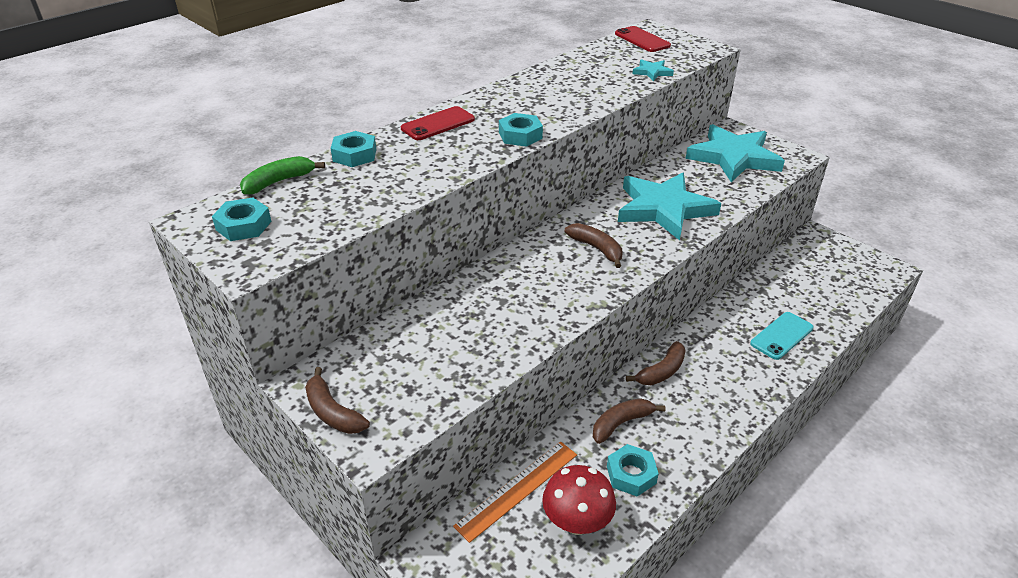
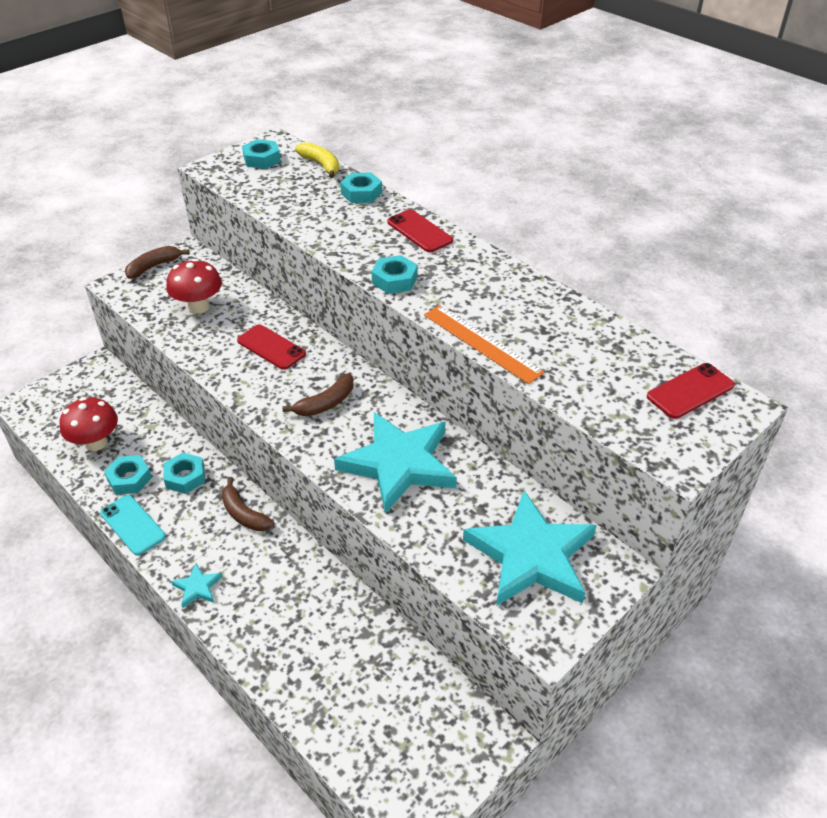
camera: 90 degrees right, 5 degrees up
green banana [240,156,325,195] -> yellow banana [295,142,339,178]
orange ruler [453,441,577,543] -> orange ruler moved to [424,305,545,384]
brown banana [593,398,666,444] -> turquoise nut [163,452,205,494]
turquoise star [632,59,674,81] -> turquoise star moved to [171,563,223,608]
turquoise phone [750,312,814,360] -> turquoise phone moved to [100,495,166,555]
none -> red mushroom [166,259,222,314]
none -> red phone [237,324,306,370]

